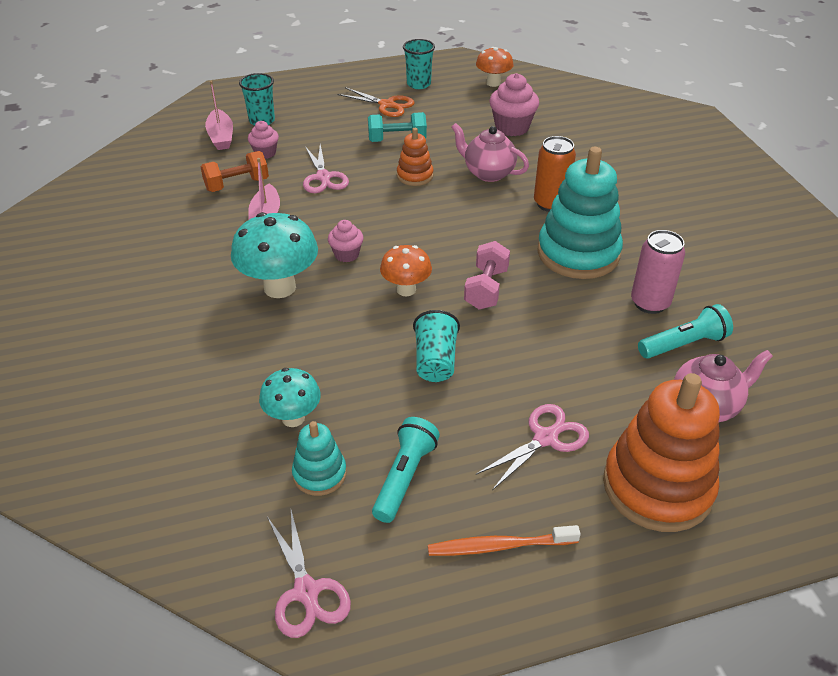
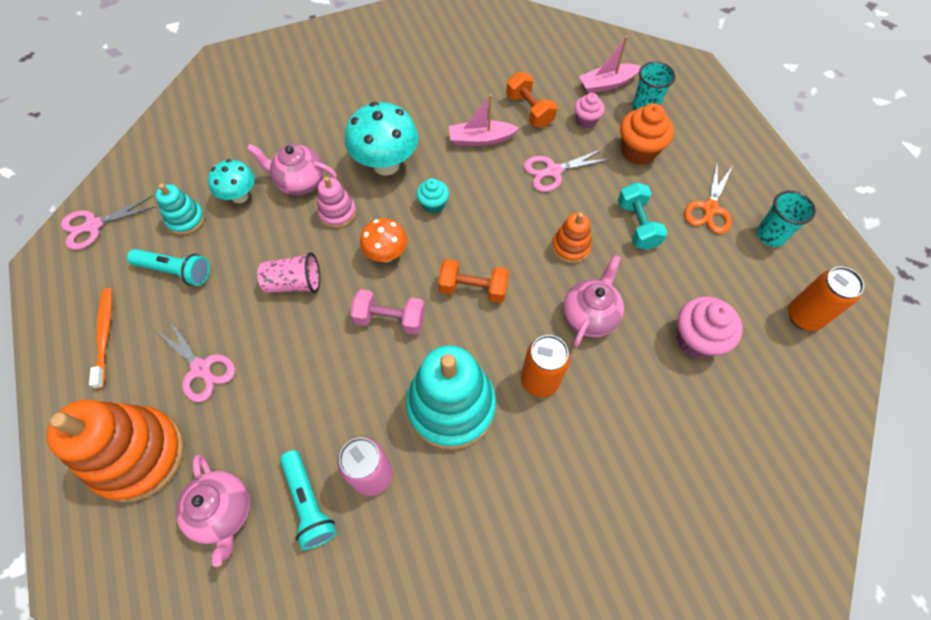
camera: 85 degrees right, 20 degrees up
pink cupcake [328,220,364,262] -> turquoise cupcake [416,178,449,214]
turquoise cup [413,310,460,382] -> pink cup [257,252,320,293]
orange mushroom [476,47,513,87] -> orange can [788,267,864,331]
none -> pink teapot [247,144,337,196]
none -> pink stacking toy [317,177,356,228]
none -> orange dumbbell [438,259,509,303]
none -> orange cupcake [620,103,674,165]

